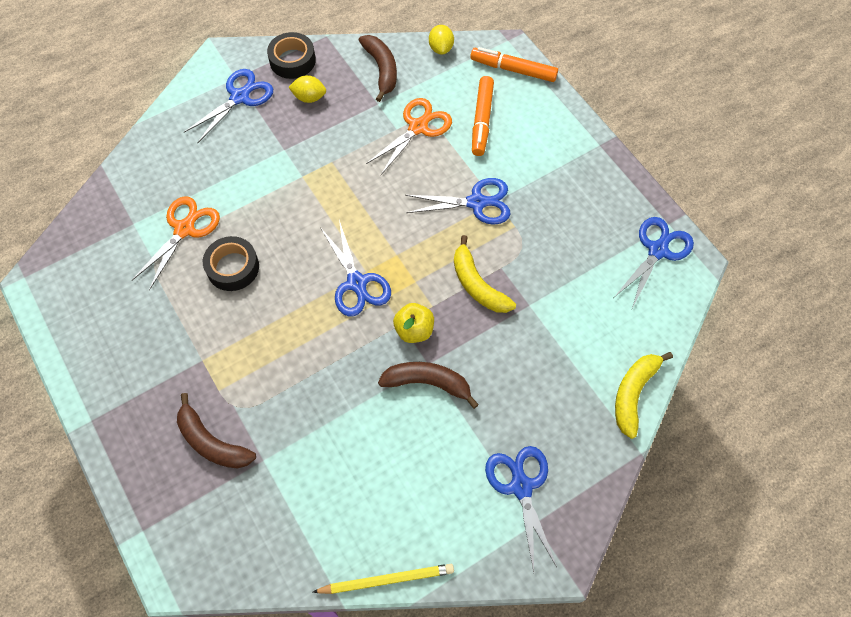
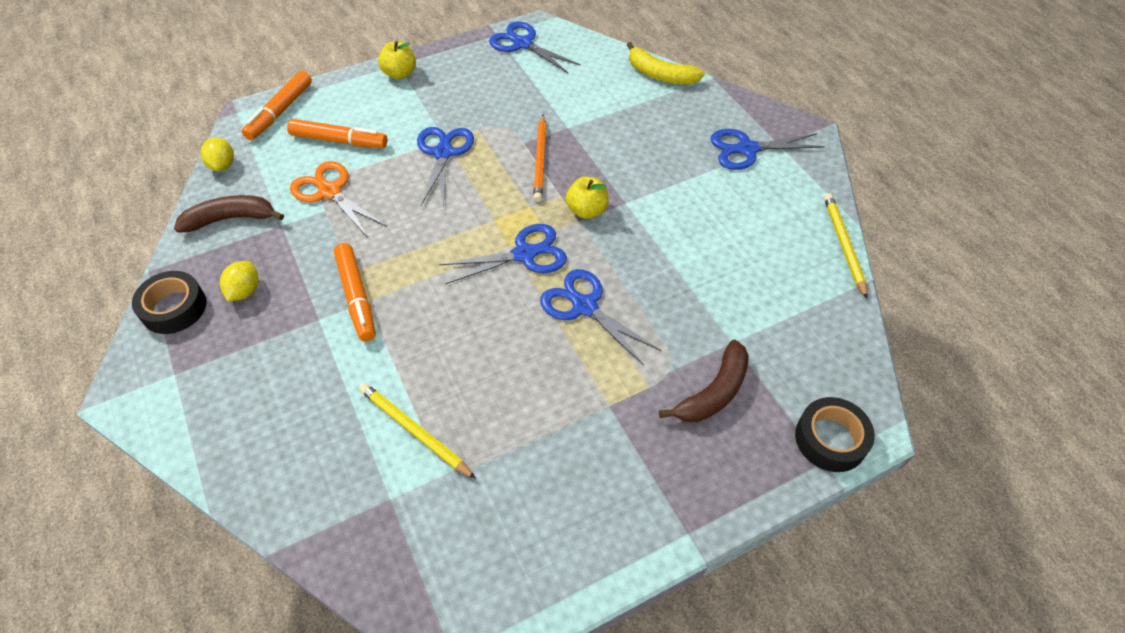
camera: 85 degrees left, 10 degrees down
orange scissors [132,197,220,290] -> yellow pencil [359,383,476,479]
blue scissors [184,69,273,143] -> blue scissors moved to [540,269,661,365]
black tape [203,236,259,291] -> black tape moved to [795,397,875,472]
brown banana [378,362,479,409] -> none
yellow lemon [429,25,454,55] -> yellow lemon turned 75 degrees clockwise [200,137,234,171]
yellow banana [454,235,516,313] -> orange pencil [533,115,546,202]
none -> orange marker [334,243,376,341]
none -> yellow apple [378,41,416,79]

